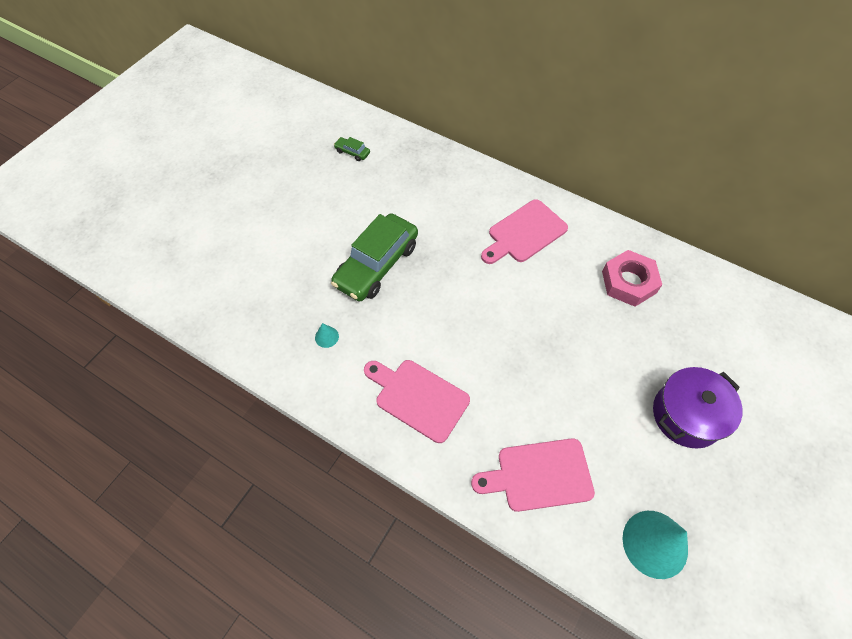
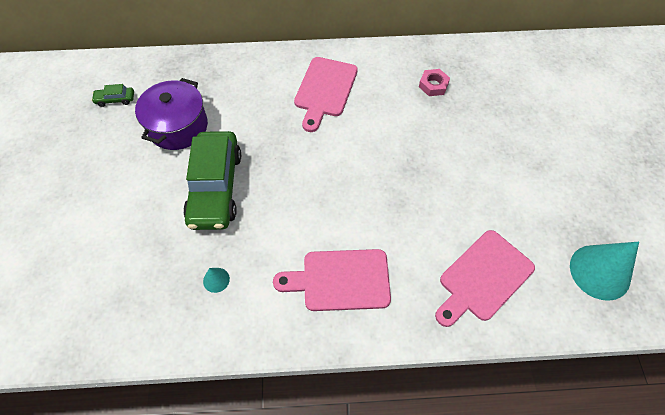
camera: 35 degrees left, 0 degrees up
pink nut [602,250,662,307] -> pink nut [419,69,450,96], size x0.58
purple pot [653,367,743,449] -> purple pot moved to [135,78,208,150]

